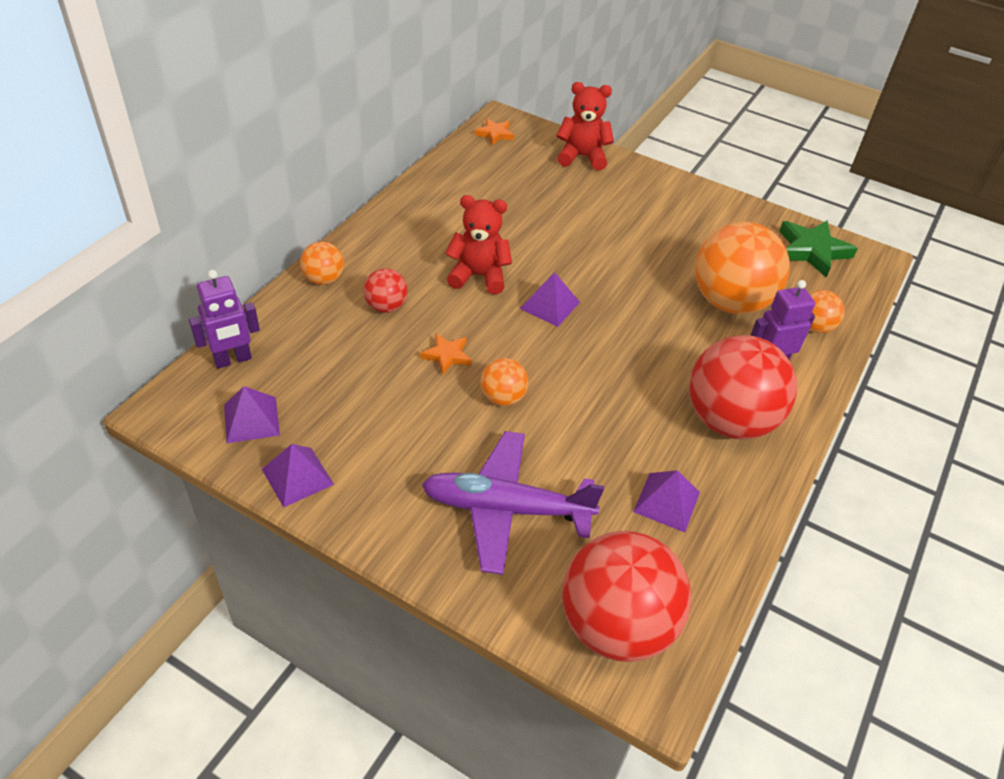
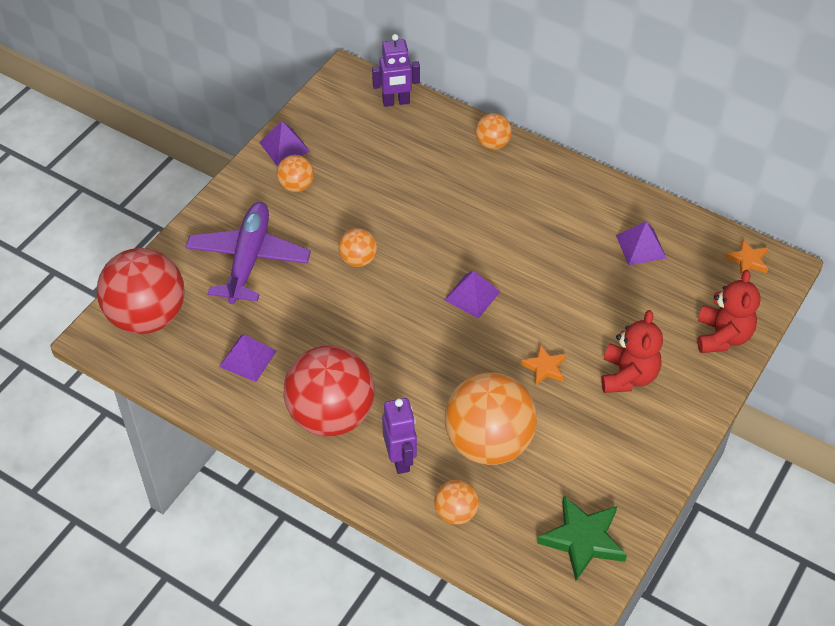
camera: 95 degrees right, 5 degrees up
purple robot [189,270,260,369] -> purple robot turned 75 degrees counterclockwise [372,34,420,107]
purple pyramid [224,386,280,443] -> purple pyramid moved to [616,221,667,265]
red ball [363,268,408,313] -> none
orange star [420,333,472,375] -> orange star moved to [521,344,566,385]
red teddy bear [445,195,512,294] -> red teddy bear moved to [601,310,663,393]
none -> orange ball [277,155,314,192]

